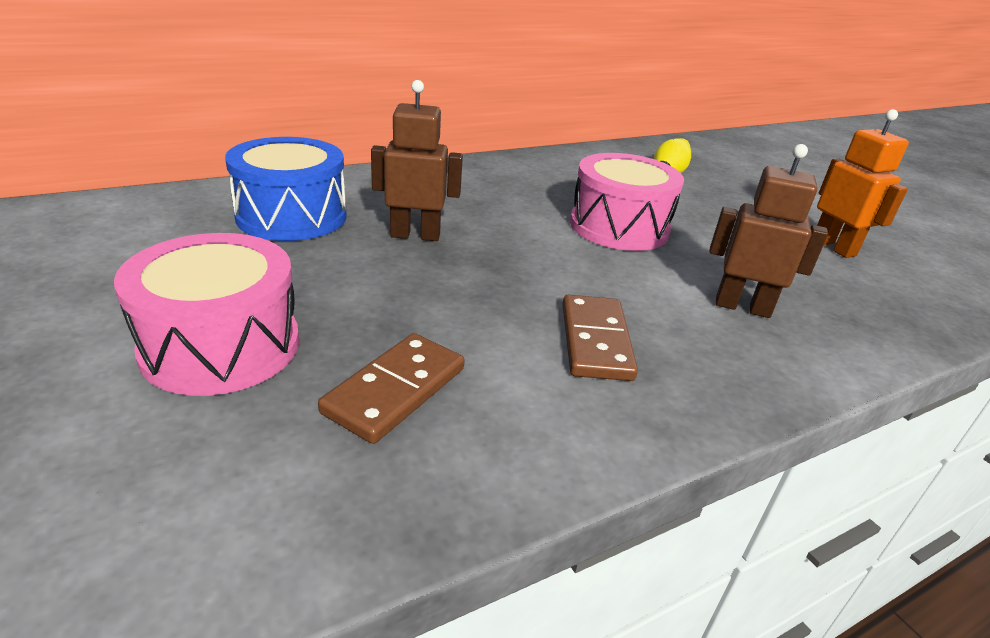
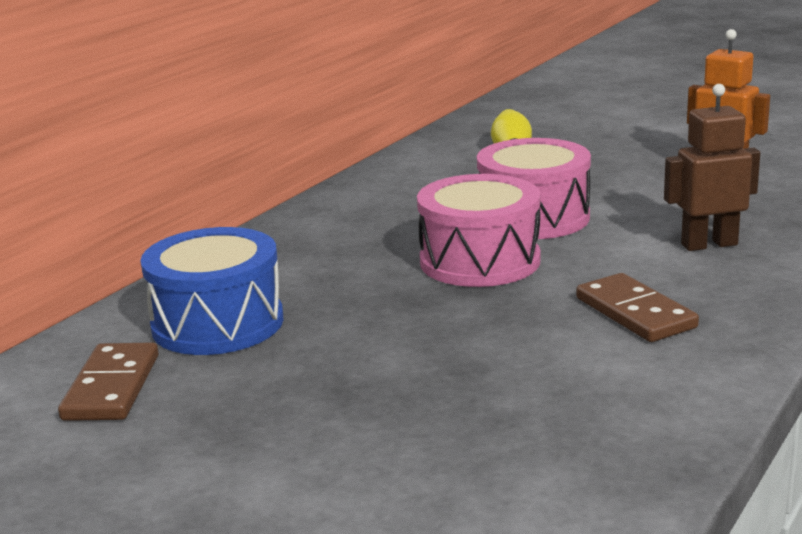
camera: 25 degrees left, 10 degrees down
pink drum [114,233,299,396] -> pink drum moved to [417,174,541,287]
brown domino [318,333,465,444] -> brown domino moved to [58,342,158,421]
brown robot [371,80,463,241] -> none

